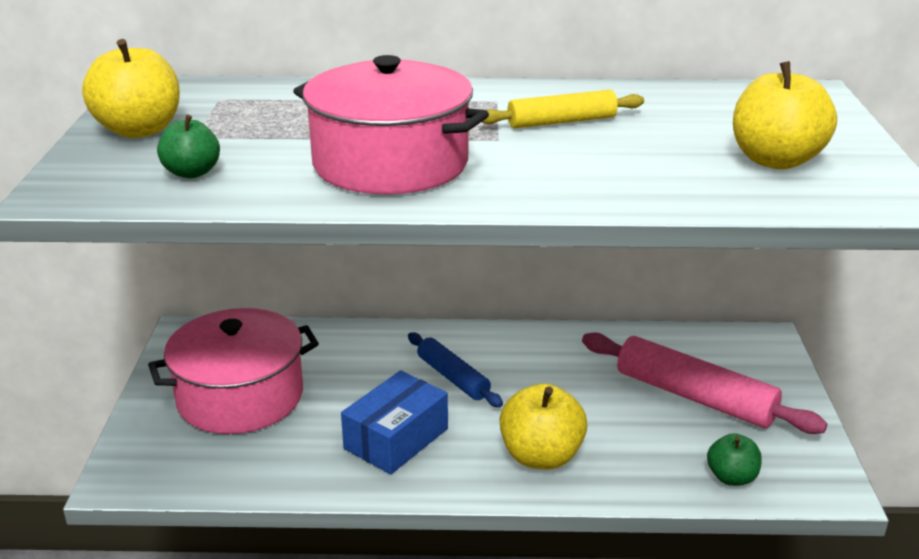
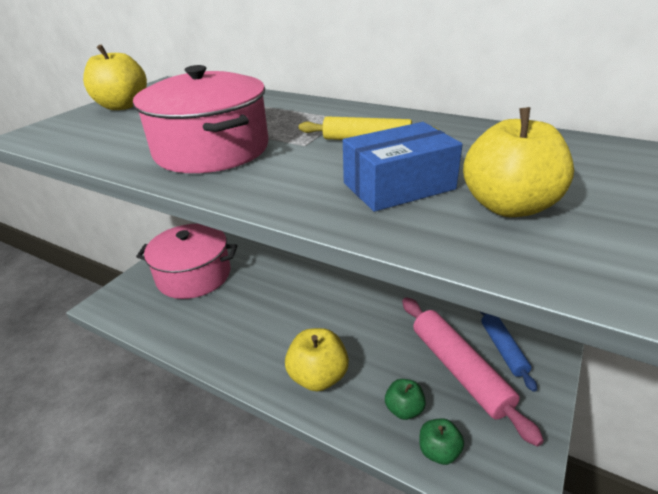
camera: 30 degrees right, 5 degrees up
green apple [157,115,220,178] -> green apple moved to [385,379,426,420]
blue box [341,370,448,474] -> blue box moved to [343,122,463,212]
blue rolling pin [408,333,503,407] -> blue rolling pin moved to [480,312,537,392]

